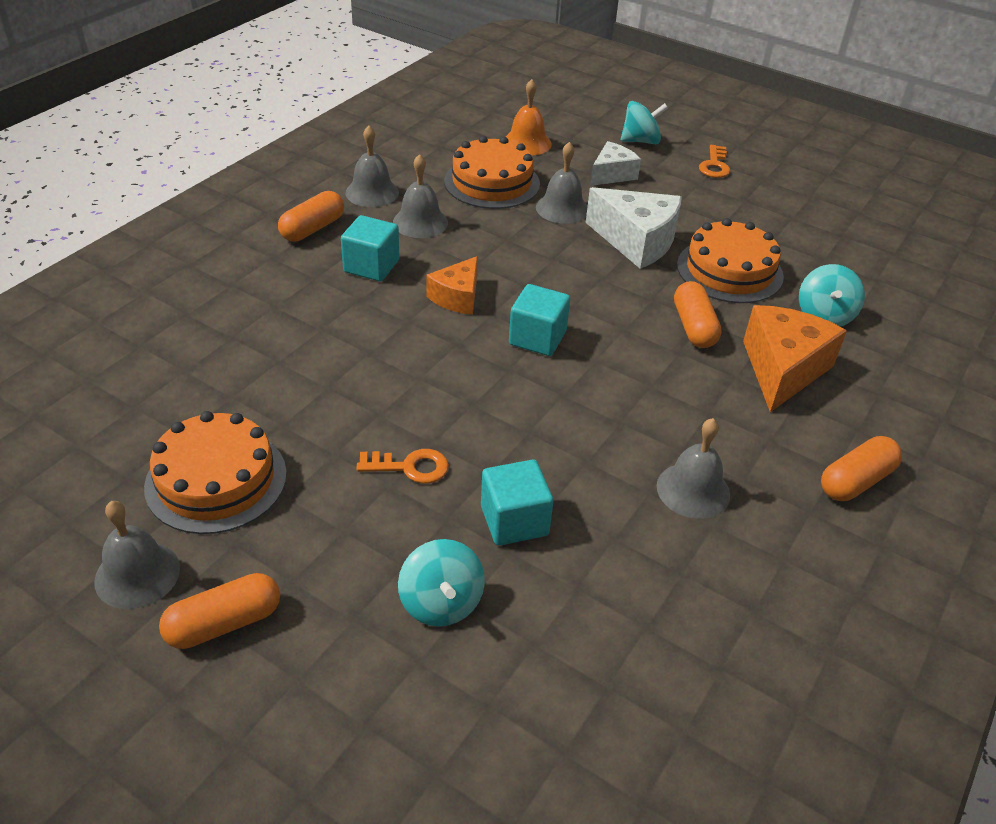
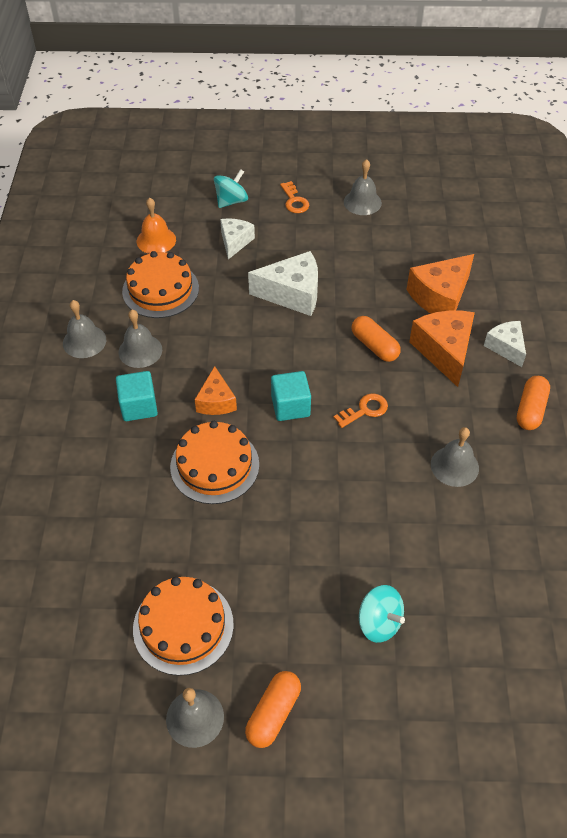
camera: 30 degrees left, 10 degrees up
orange capsule [278,191,344,241] -> none
orange key [357,449,449,484] -> orange key moved to [333,393,388,428]
turquoise cube [481,460,553,546] -> none
grey bell [536,142,588,224] -> grey bell moved to [344,159,382,215]
orange cake [677,218,784,303] -> orange cake moved to [170,421,259,504]
turquoise spinning top [799,264,865,327] -> orange cheese [407,254,474,313]
none -> white cheese [484,321,526,367]

